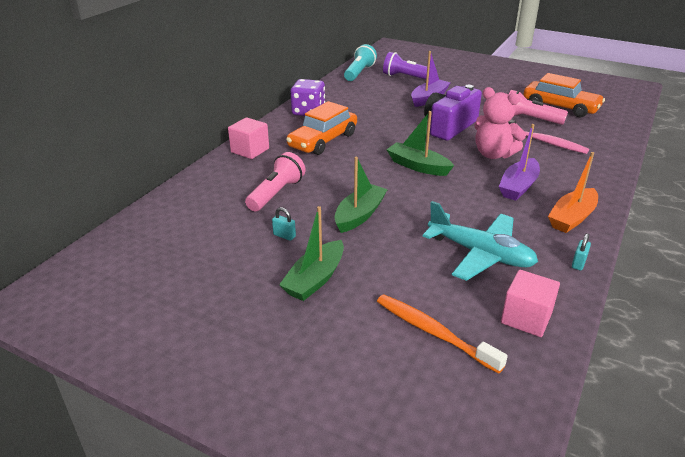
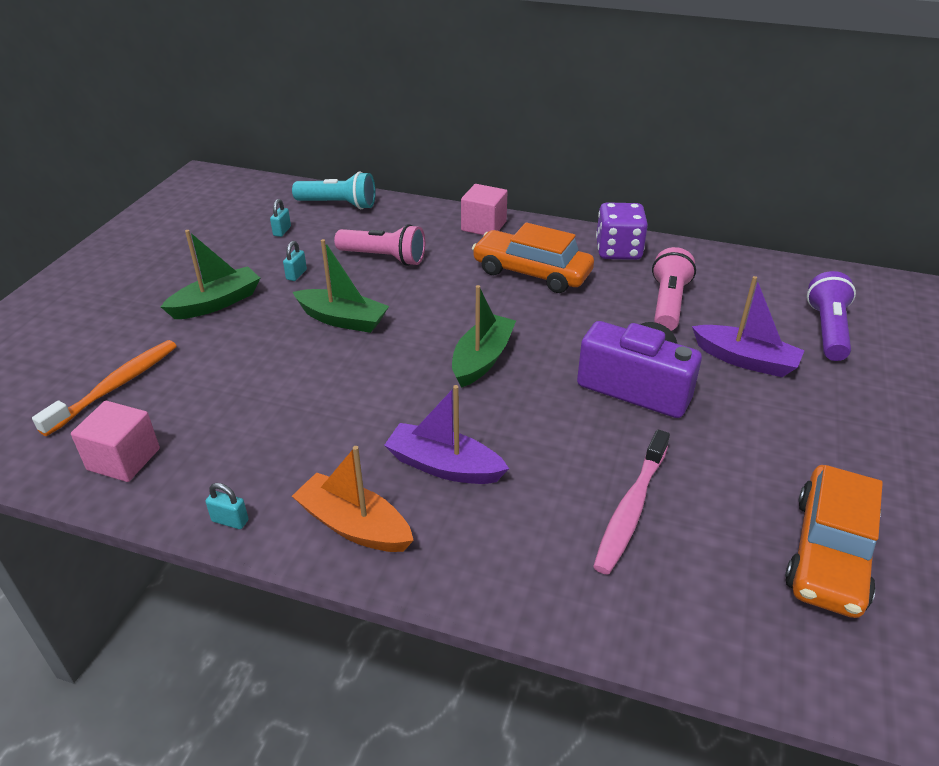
camera: 80 degrees right, 5 degrees up
green boat [279,206,344,301] -> green boat turned 120 degrees clockwise [161,230,260,319]
turquoise flashlight [344,44,377,81] -> turquoise flashlight moved to [292,171,375,209]
turquoise plane [423,201,538,281] -> none
pink teddy bear [474,87,526,159] -> none
pink flashlight [509,90,568,125] -> pink flashlight moved to [652,247,696,331]
none -> turquoise padlock [270,199,291,237]

